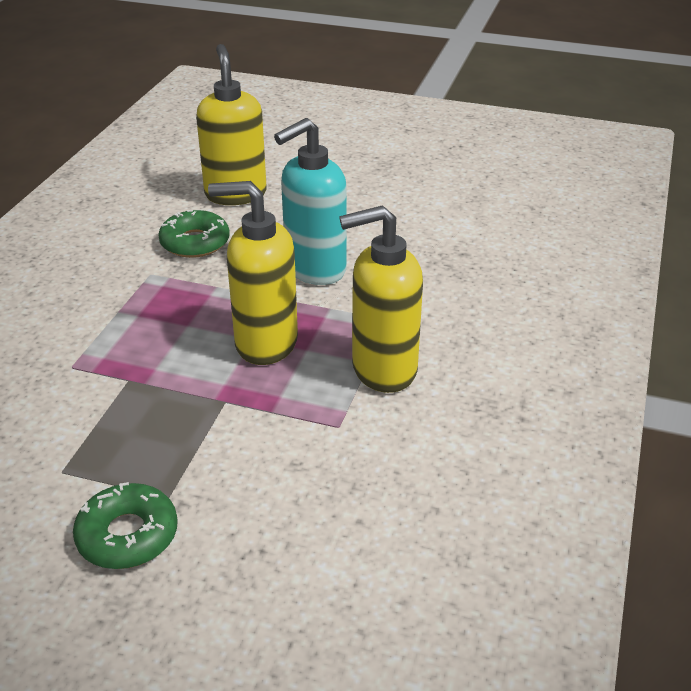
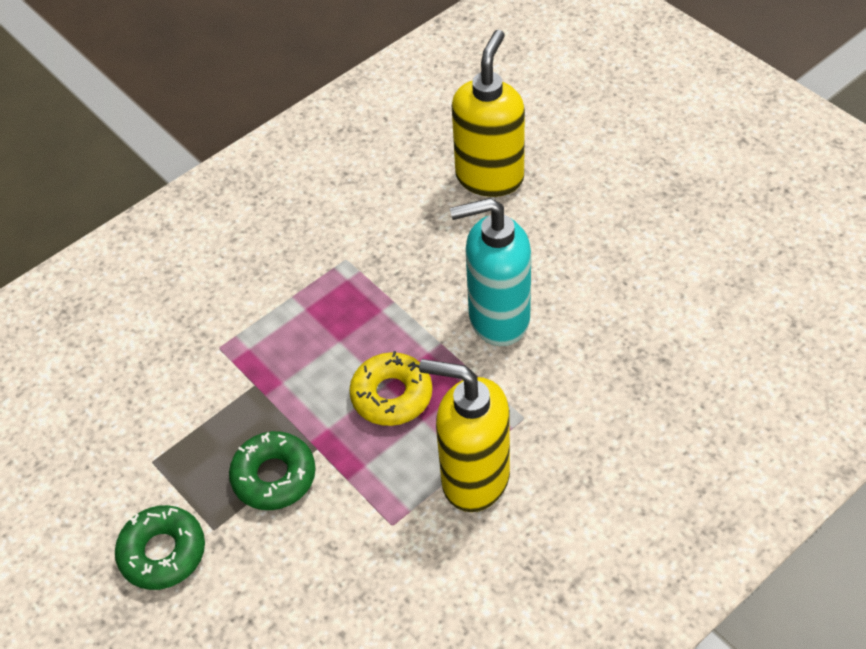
camera: 35 degrees right, 15 degrees up
green donut [158,210,230,258] -> green donut moved to [229,431,316,510]
yellow soap dispenser [208,181,298,365] -> yellow donut [349,351,432,426]

